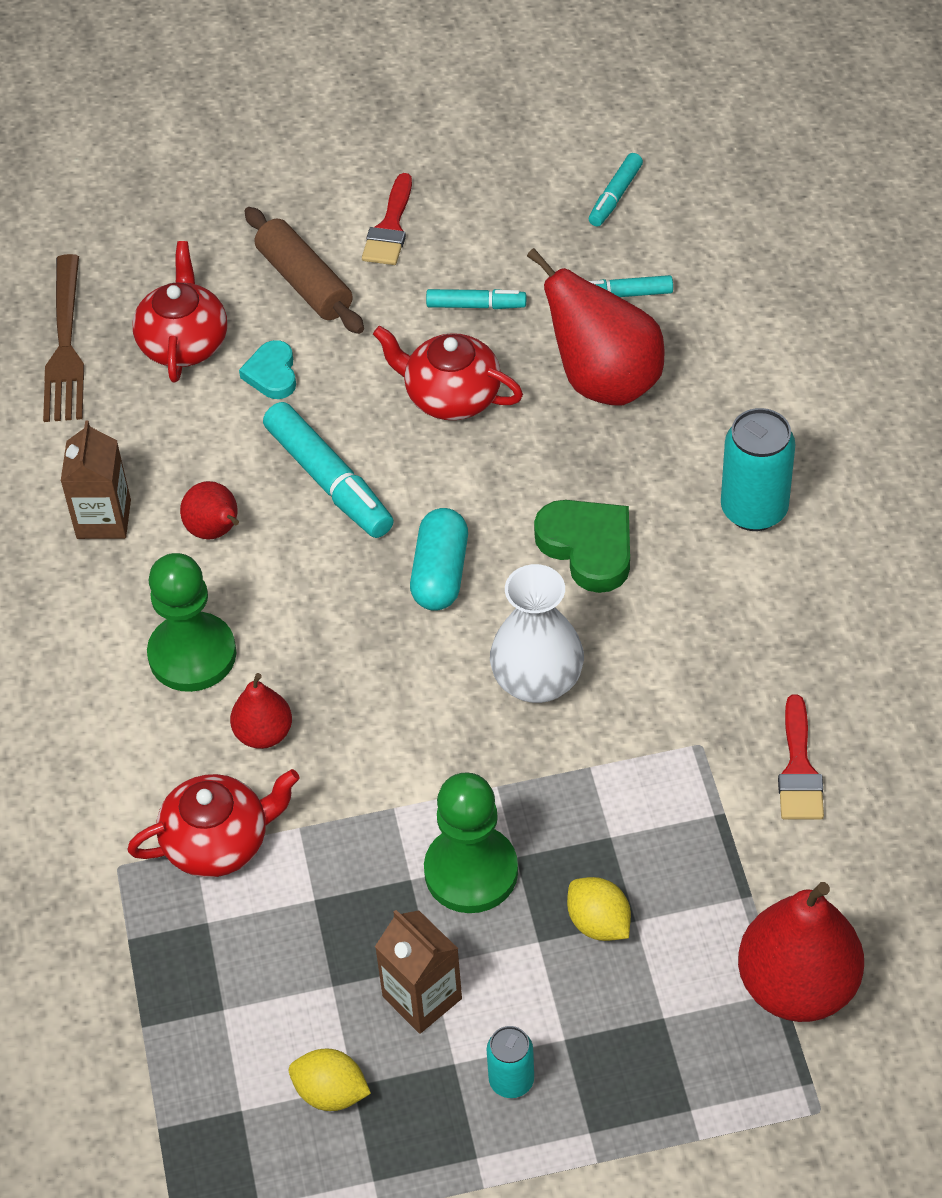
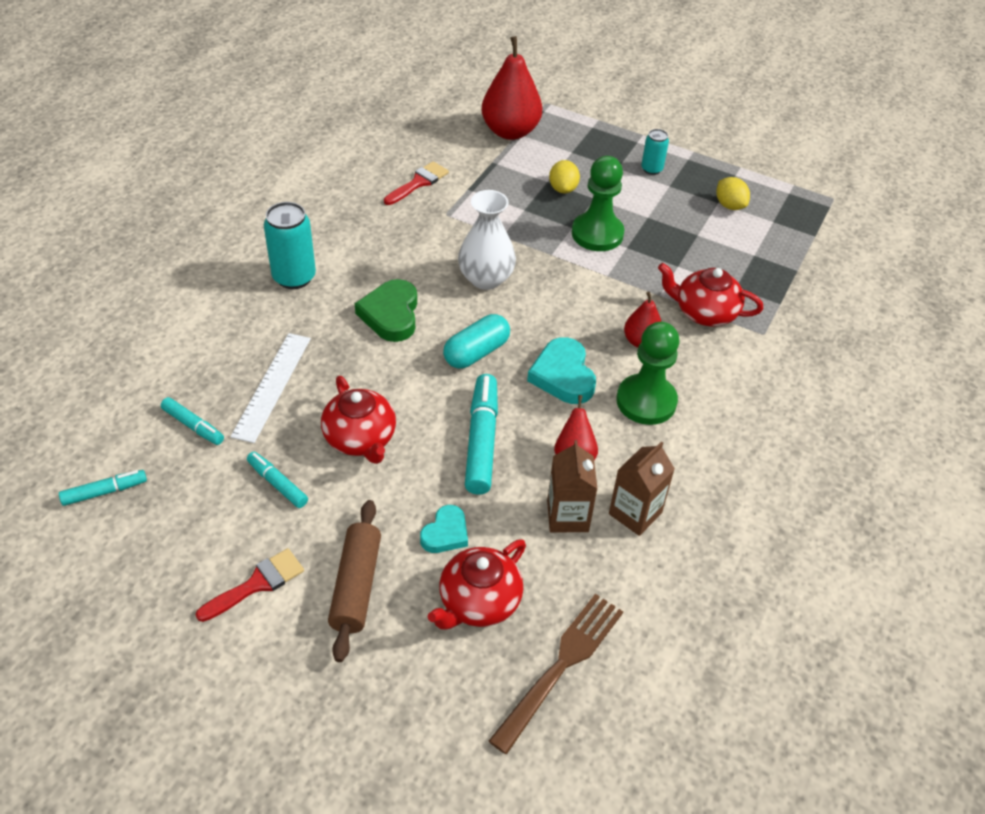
camera: 145 degrees left, 5 degrees down
brown carton [375,910,462,1034] -> brown carton moved to [547,440,598,532]
red pear [527,248,665,406] -> white ruler [230,333,311,443]
none -> turquoise heart [527,337,596,404]

